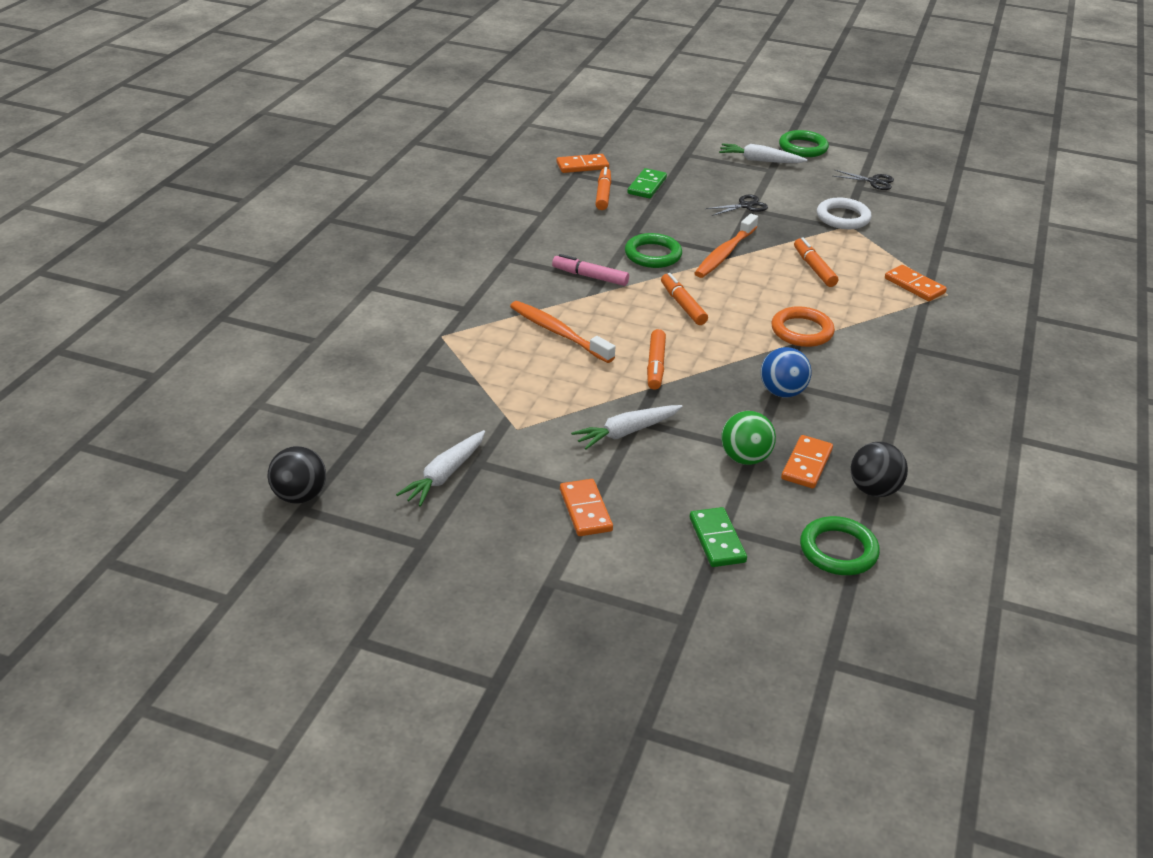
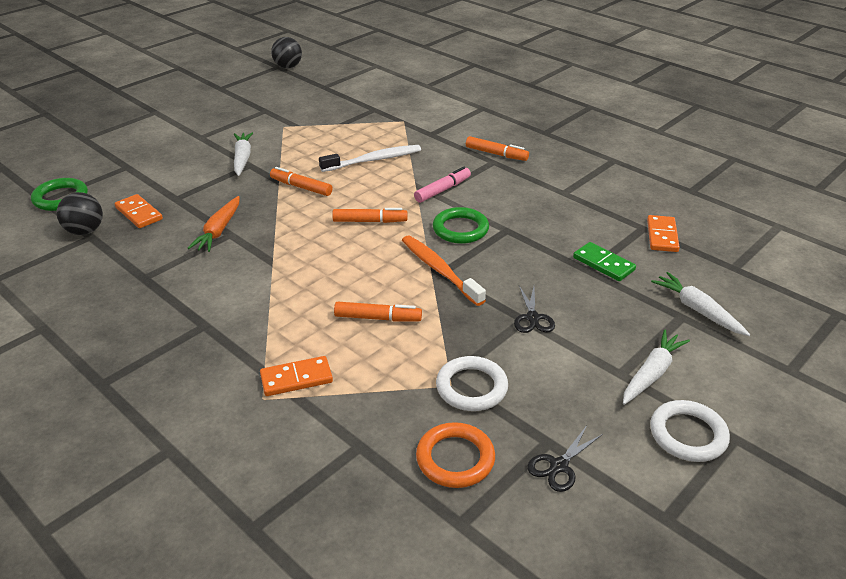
camera: 115 degrees right, 0 degrees up
white carrot [396,430,485,507] -> white carrot moved to [651,272,750,336]
orange toothbrush [510,301,615,363] -> white toothbrush [319,145,421,172]
orange domino [560,479,613,536] -> none
orange marker [596,167,611,210] -> orange marker moved to [466,136,529,161]
green domino [690,507,747,567] -> none
green ball [721,411,776,465] -> none
blue ball [761,347,812,398] -> orange carrot [188,196,239,252]
orange ring [771,306,835,347] -> orange ring moved to [416,422,495,488]
green ring [779,130,829,157] -> white ring [650,400,730,462]

